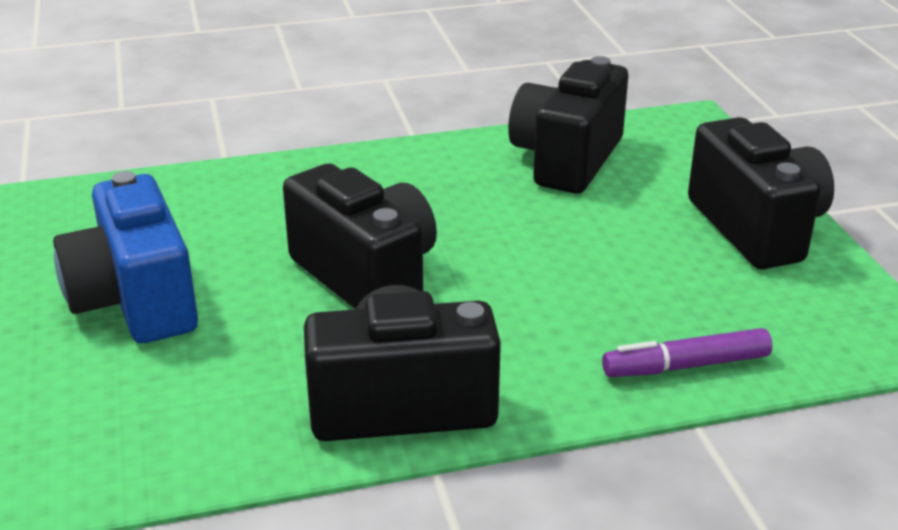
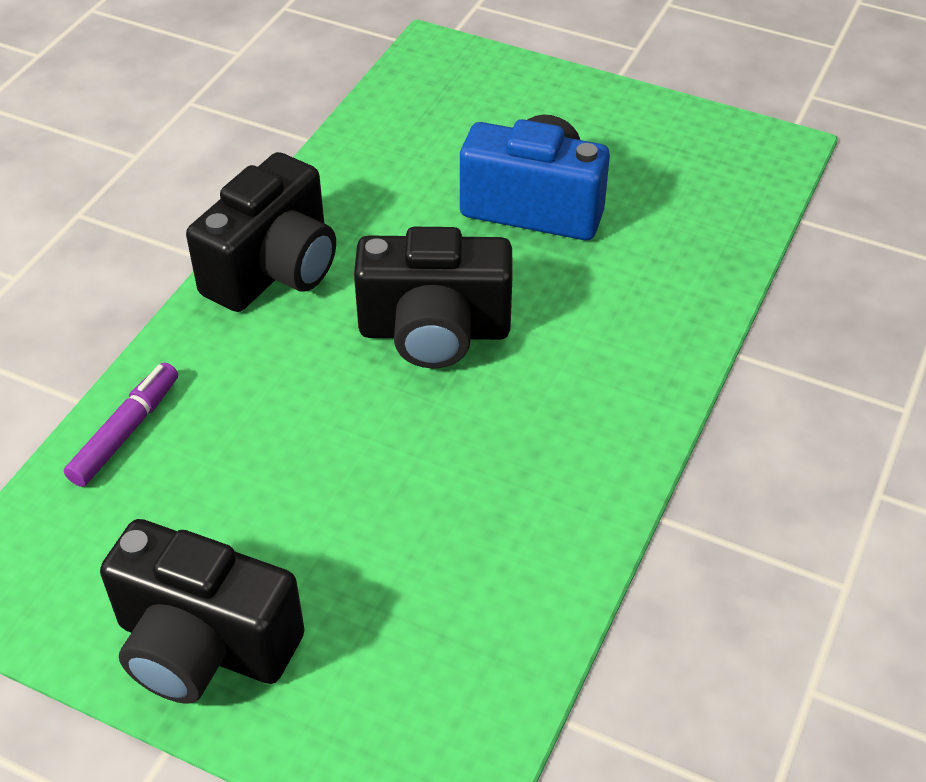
camera: 130 degrees right, 15 degrees up
black camera [508,56,628,194] -> none

